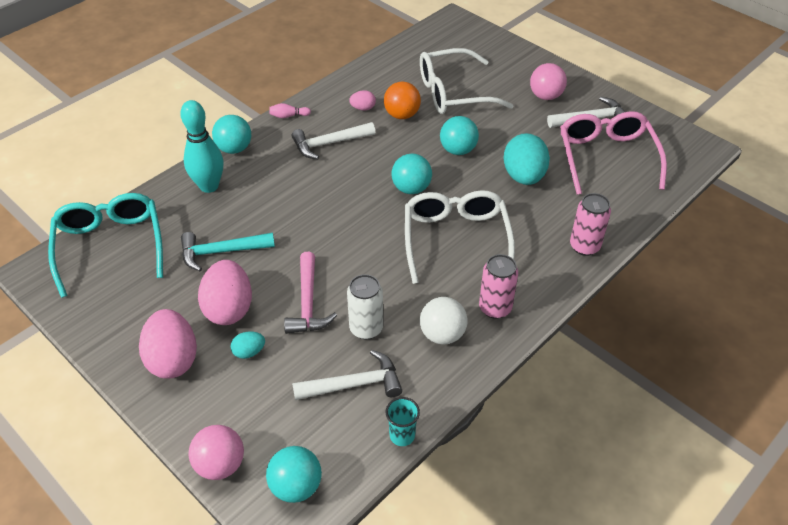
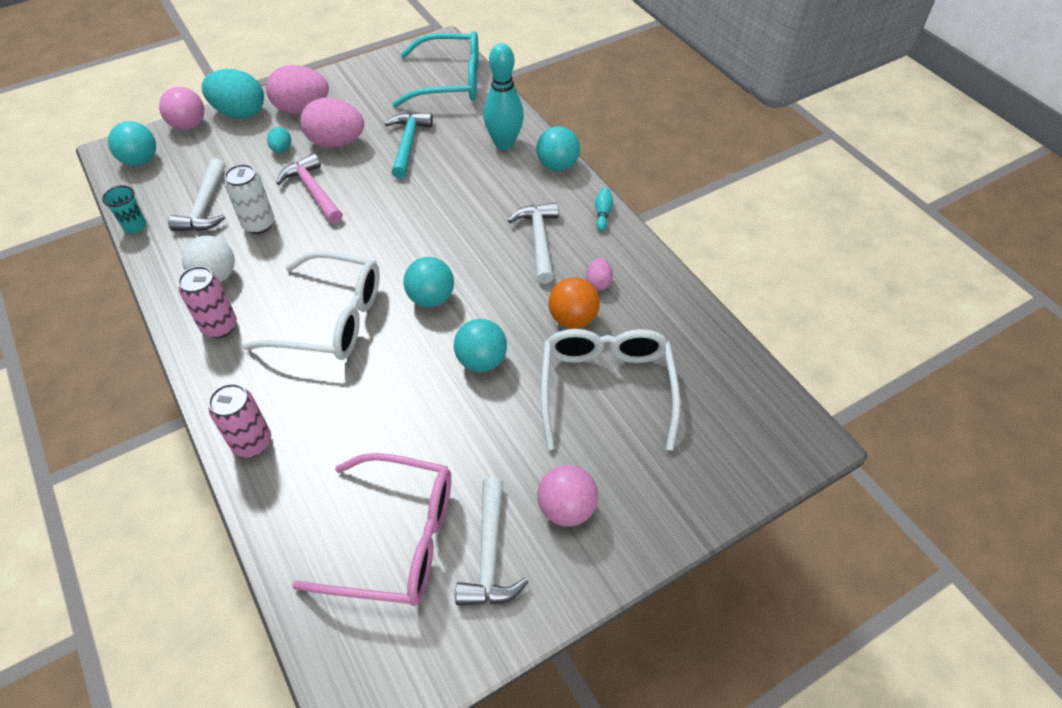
camera: 105 degrees right, 5 degrees up
pink bowling pin [269,103,311,118] -> turquoise bowling pin [595,188,613,231]
pink hammer [284,252,337,334] -> pink hammer turned 45 degrees clockwise [276,153,343,224]
turquoise egg [504,133,550,185] -> turquoise egg moved to [202,69,264,119]

